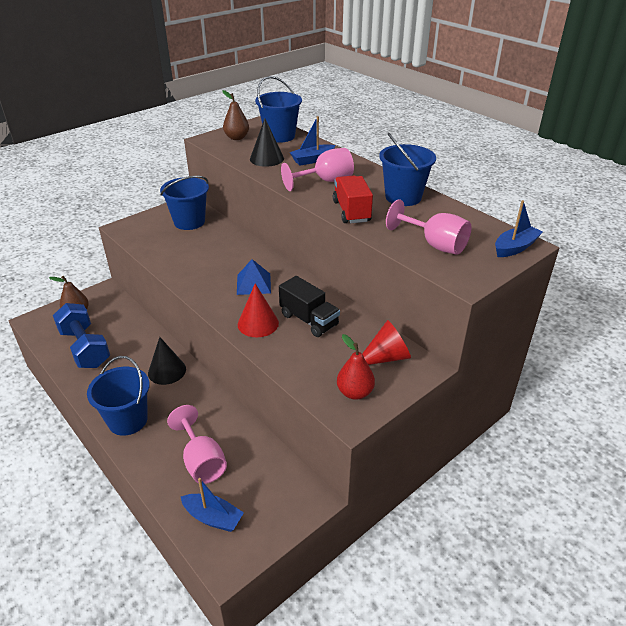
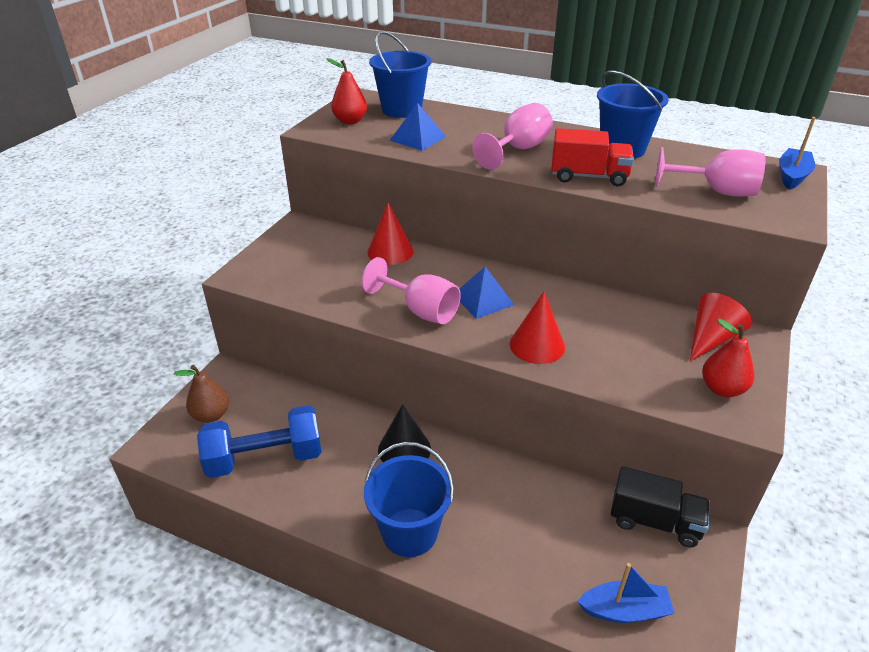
camera: 25 degrees left, 0 degrees up
blue dumbbell [53,303,110,368] -> blue dumbbell turned 45 degrees counterclockwise [197,405,322,478]
blue bucket [160,176,209,230] -> none
pink goblet [167,405,227,484] -> pink goblet moved to [362,257,461,324]
brown pear [222,90,249,140] -> red pear [326,58,367,124]
black cone [250,119,284,167] -> blue pyramid [390,103,446,151]
black truck [279,276,340,337] -> black truck moved to [611,466,710,547]
blue boat [290,116,336,166] -> none
red truck [333,176,373,223] -> red truck turned 135 degrees clockwise [551,128,634,186]
none -> red cone [367,202,414,265]

